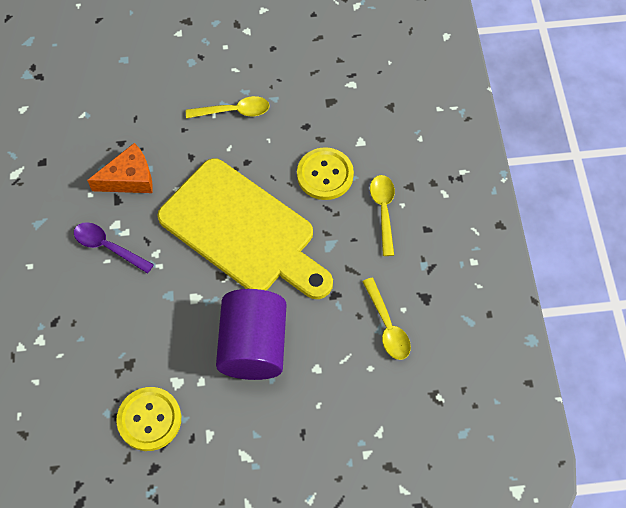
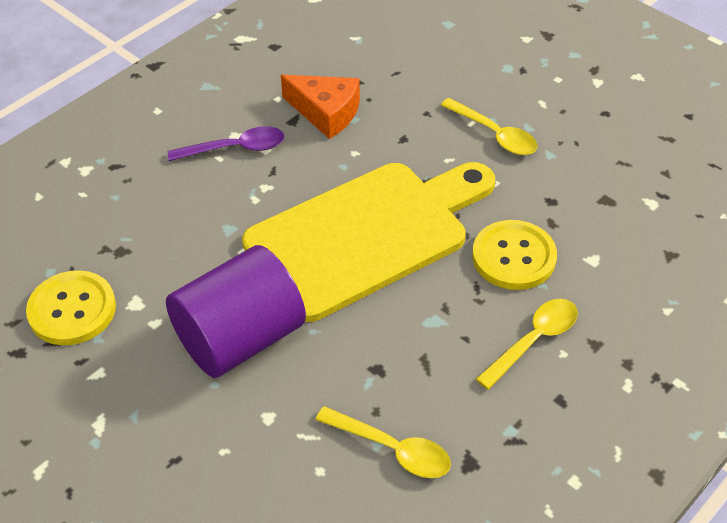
camera: 50 degrees right, 15 degrees down
purple spoon [74,222,154,274] -> purple spoon turned 90 degrees clockwise [167,126,284,161]
yellow cutting board [157,158,333,299] -> yellow cutting board turned 120 degrees counterclockwise [242,162,495,322]
yellow spoon [362,278,411,360] -> yellow spoon turned 90 degrees counterclockwise [316,406,451,478]

